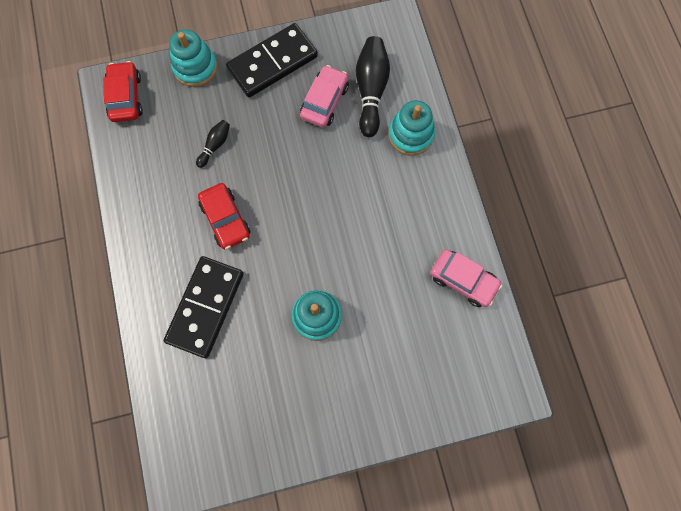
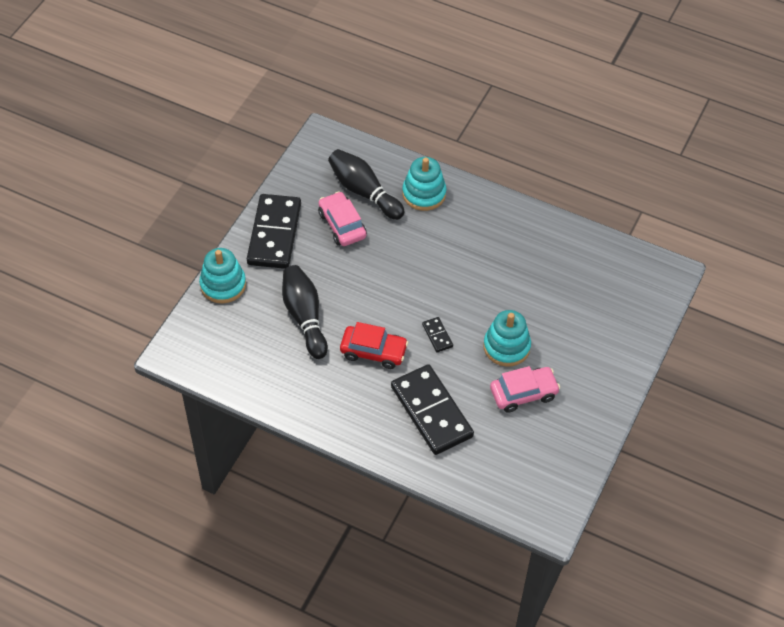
camera: 50 degrees left, 20 degrees down
red car [103,61,143,122] -> none
black bowling pin [196,120,230,168] -> black bowling pin [282,265,328,359], size x1.93
pink car [430,249,502,307] -> pink car moved to [490,366,560,413]
none -> black domino [422,317,453,352]

